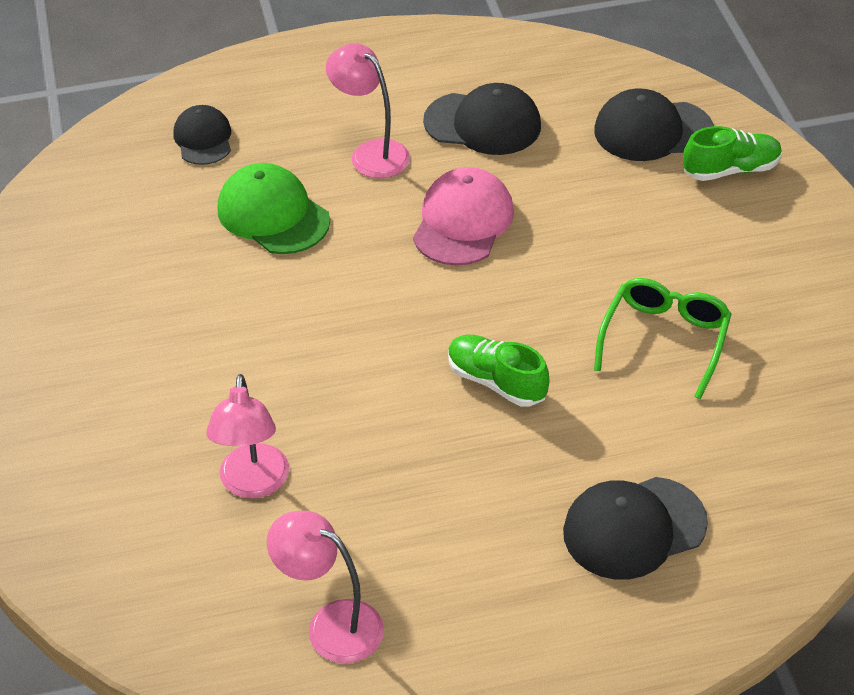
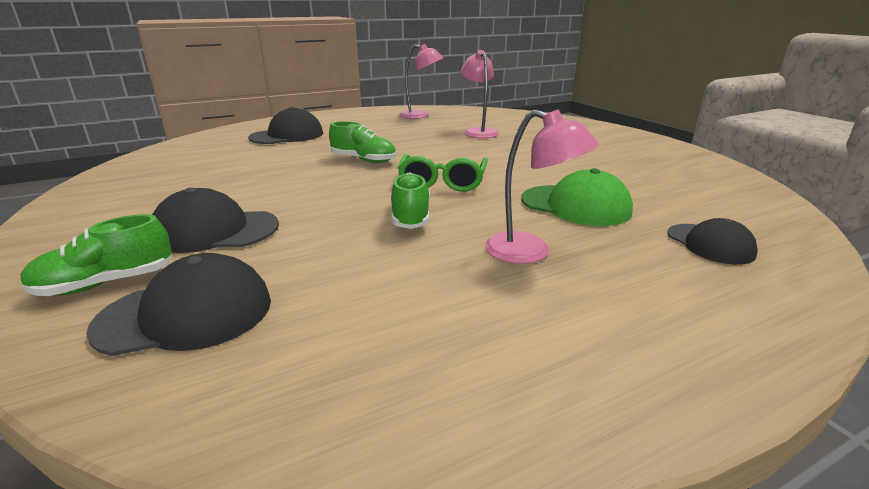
camera: 165 degrees right, 20 degrees down
pink cap [413,167,514,266] -> green shoe [391,172,430,229]
black cap [423,83,541,155] -> black cap moved to [152,187,279,253]
green glasses [594,278,731,399] -> green glasses moved to [397,154,488,192]

